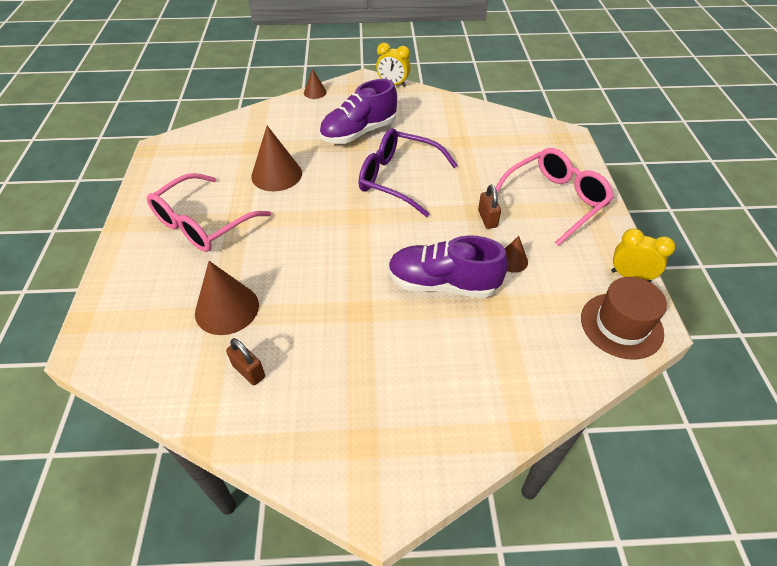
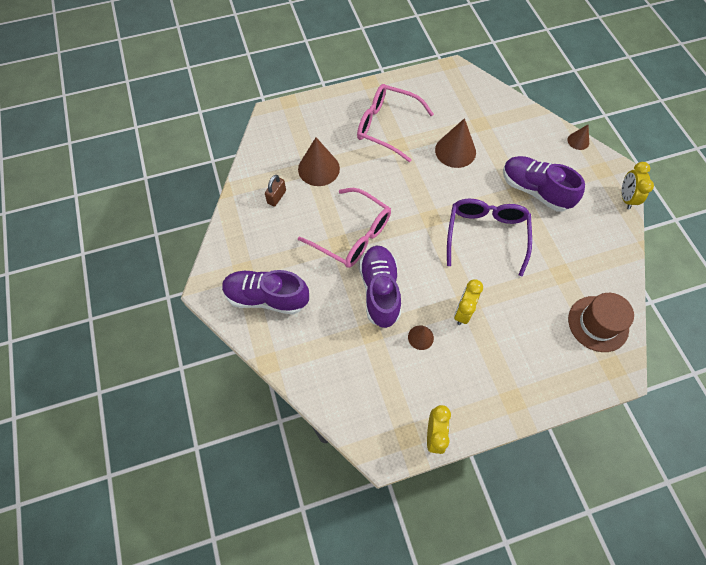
camera: 75 degrees right, 15 degrees up
brown padlock [478,185,501,229] -> yellow clock [454,279,483,325]
pink glasses [496,148,614,246] -> pink glasses moved to [298,188,391,268]
brown hat [581,277,667,360] -> brown hat moved to [568,293,634,352]
none -> purple shoe [222,270,309,315]

